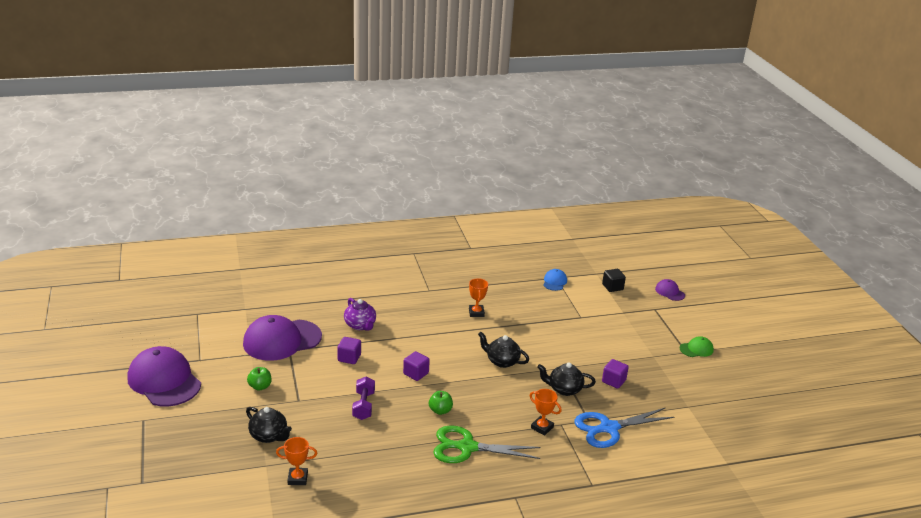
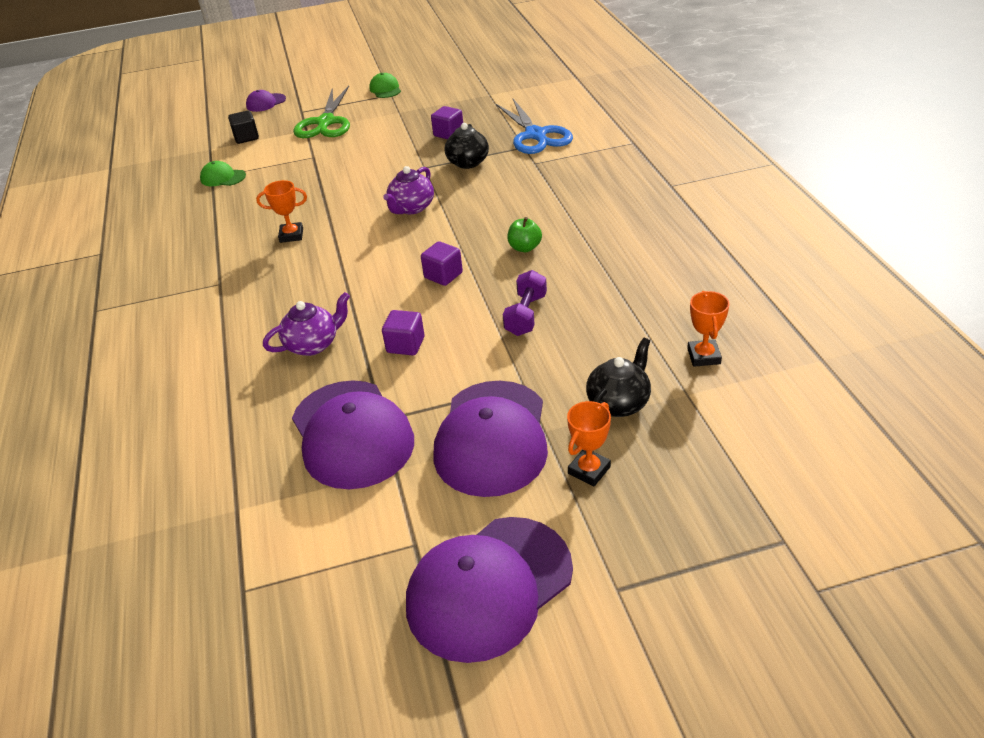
camera: 85 degrees left, 10 degrees up
green apple [247,367,272,391] -> purple cap [433,381,548,497]
purple dumbbell [352,377,375,420] -> purple dumbbell turned 75 degrees counterclockwise [503,270,547,336]
green scissors [433,425,540,463] -> green scissors moved to [293,86,350,138]
black teapot [478,332,529,368] -> purple teapot [383,166,434,214]
orange trophy [529,389,561,436] -> orange trophy moved to [567,401,611,486]
blue cap [543,269,567,291] -> green cap [200,161,246,186]

